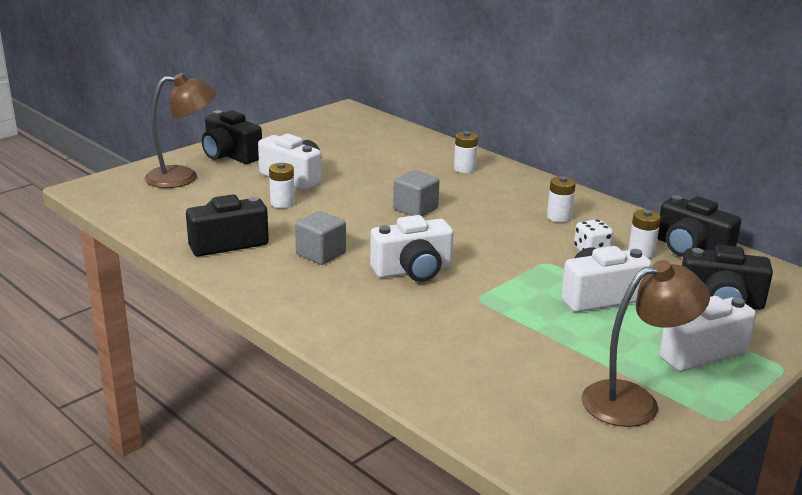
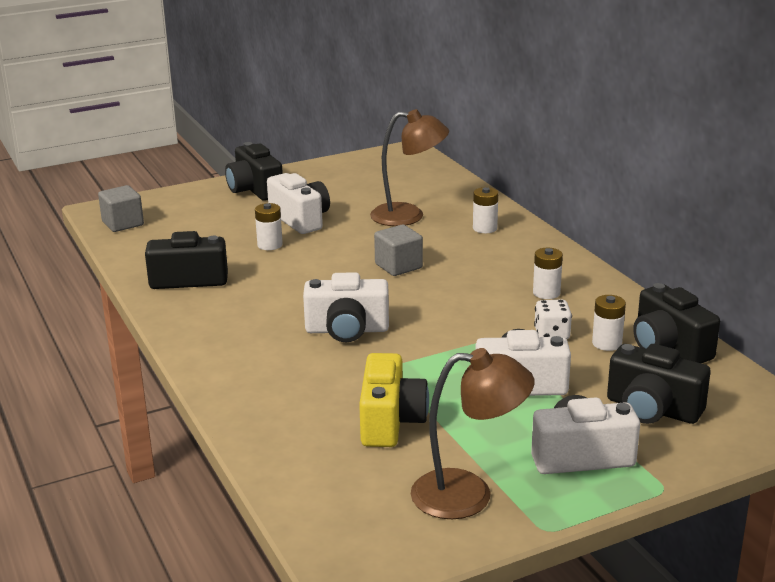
camera: 20 degrees right, 0 degrees up
brown lamp [145,73,216,188] -> brown lamp moved to [370,109,449,226]
grey cube [295,211,346,265] -> grey cube moved to [98,185,144,232]
none -> yellow camera [359,353,429,447]

